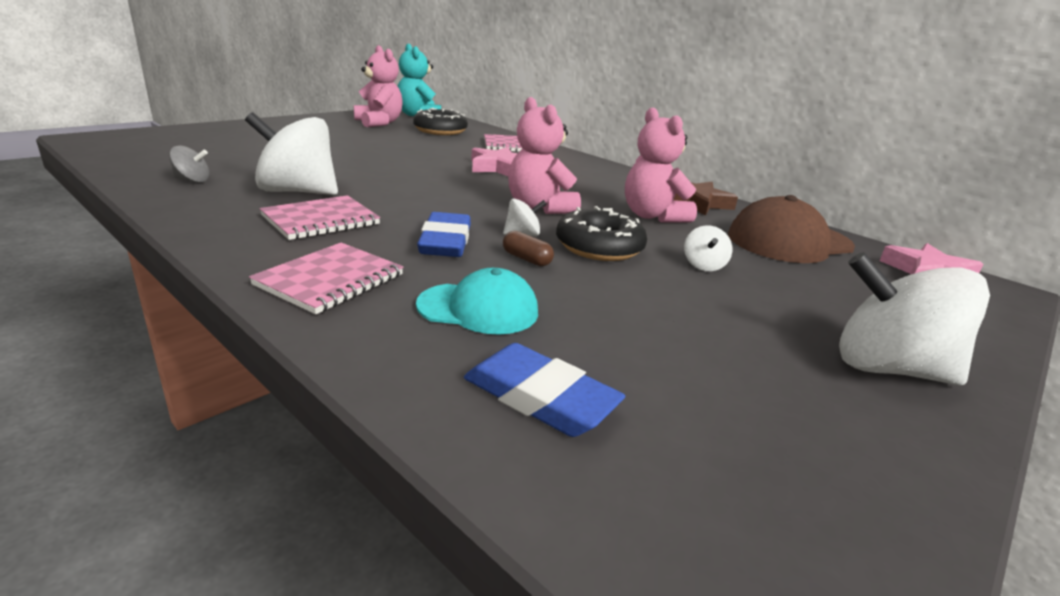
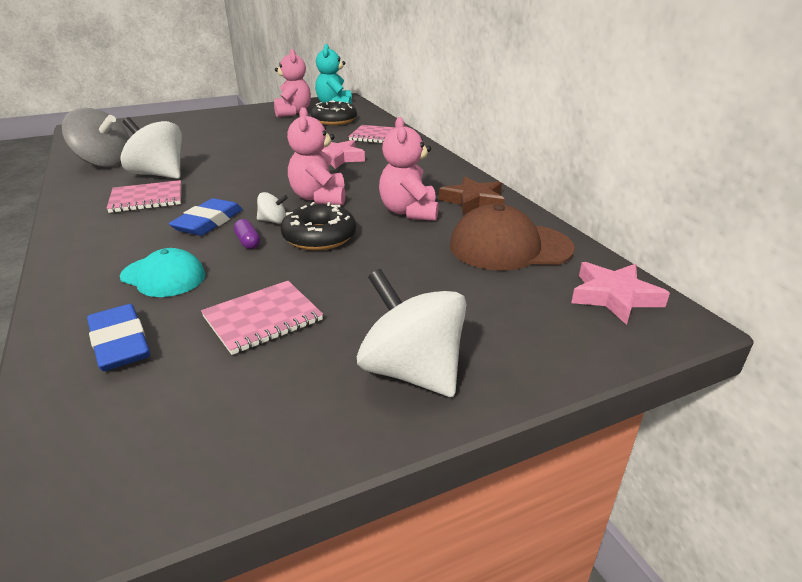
camera: 25 degrees right, 5 degrees up
grey spinning top [169,146,210,183] -> grey spinning top [62,108,130,167], size x2.23
pink notebook [249,243,404,314] -> pink notebook moved to [201,281,323,355]
brown capsule [503,231,554,266] -> purple capsule [234,219,260,249]
white spinning top [684,225,732,271] -> none

